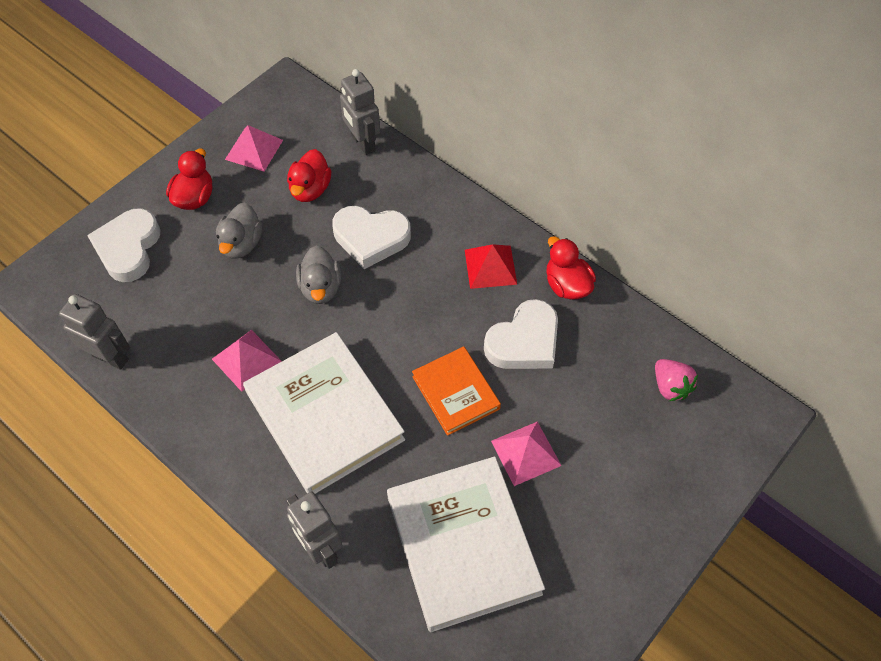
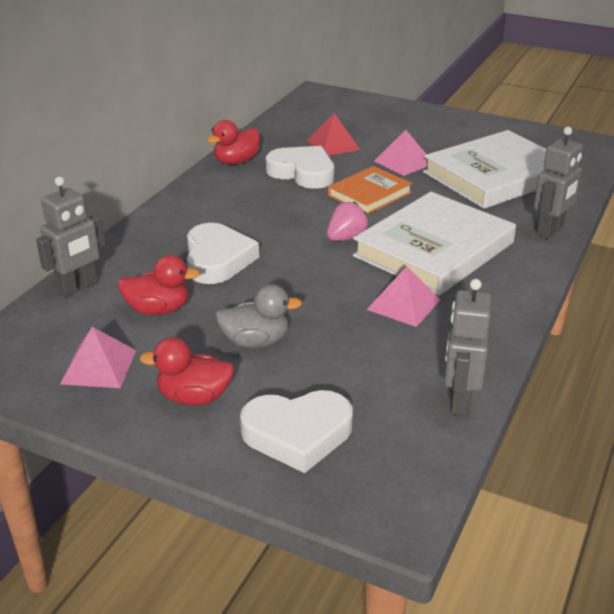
camera: 105 degrees left, 25 degrees down
grey duck [296,246,341,304] -> none
red pyramid [465,244,517,289] -> red pyramid moved to [307,113,360,156]
pink strawberry [655,359,698,401] -> pink strawberry moved to [327,201,370,241]

